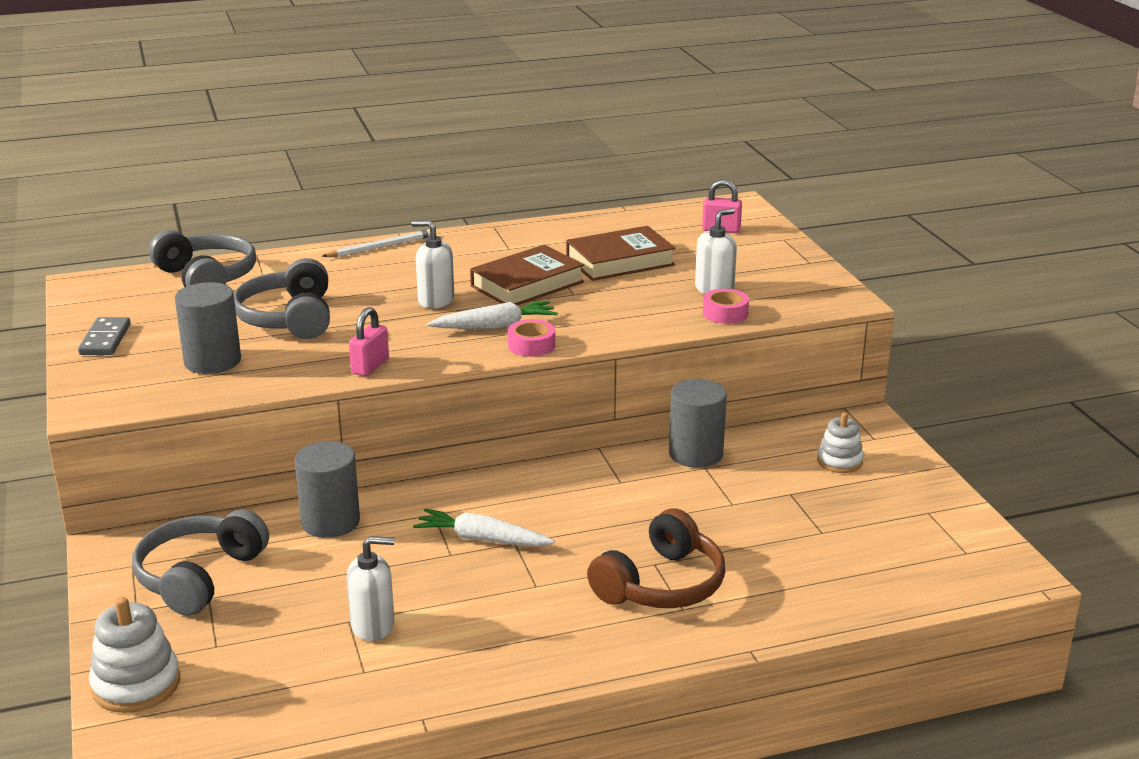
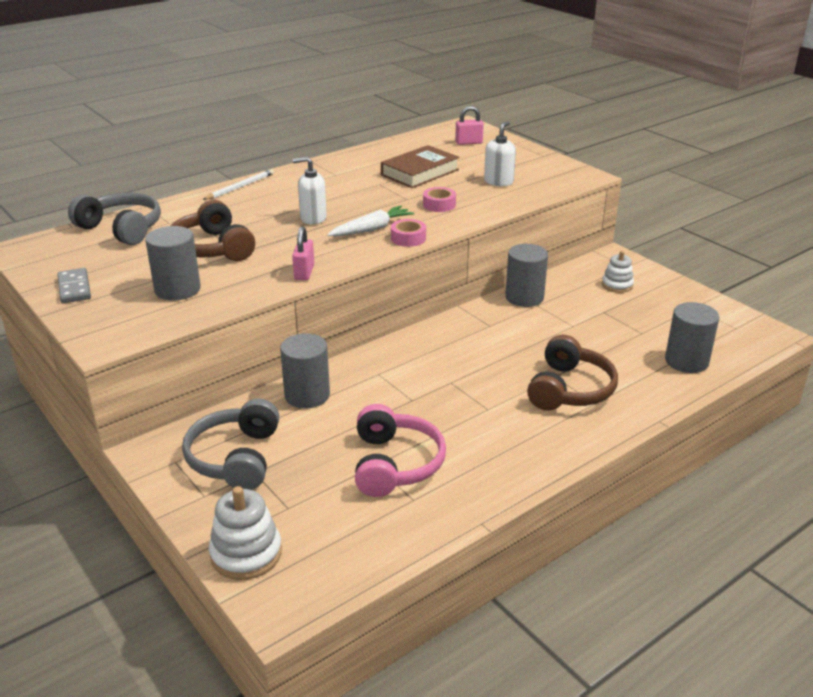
camera: 20 degrees left, 5 degrees up
grey headphones [234,258,330,339] -> brown headphones [171,200,255,261]
white soap dispenser [346,536,394,641] -> pink headphones [355,404,446,497]
white carrot [413,509,555,546] -> none
brown book [470,245,584,305] -> none
pink tape [703,289,749,324] -> pink tape moved to [423,187,456,212]
none -> grey cylinder [665,302,719,373]

